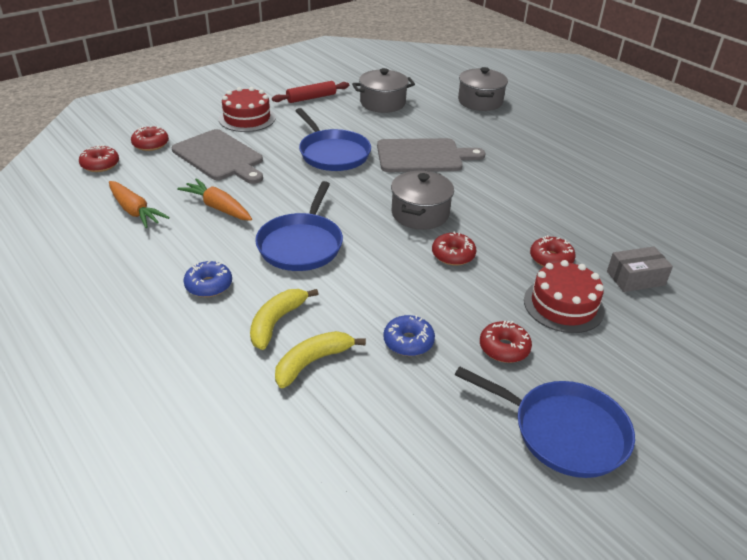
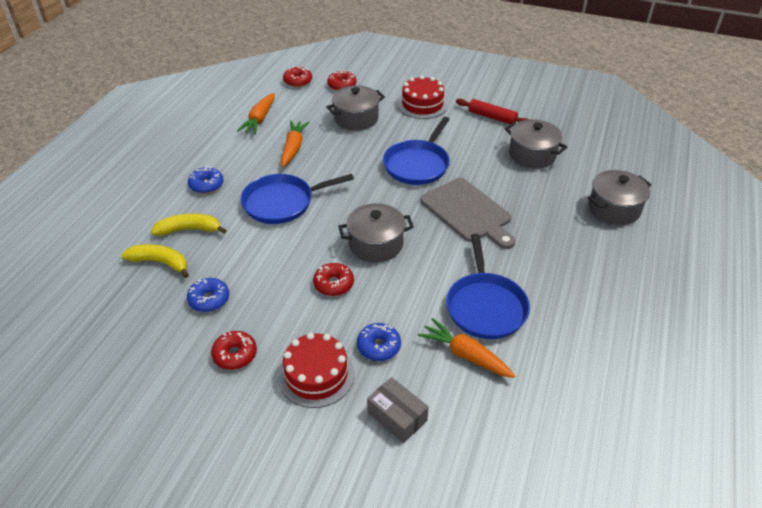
camera: 60 degrees right, 5 degrees up
grey cutting board [172,129,263,184] -> grey pot [326,85,385,131]
blue pan [455,366,635,478] -> blue pan moved to [446,234,530,339]
red donut [530,235,576,267] -> blue donut [357,323,401,361]
none -> orange carrot [418,318,515,378]

